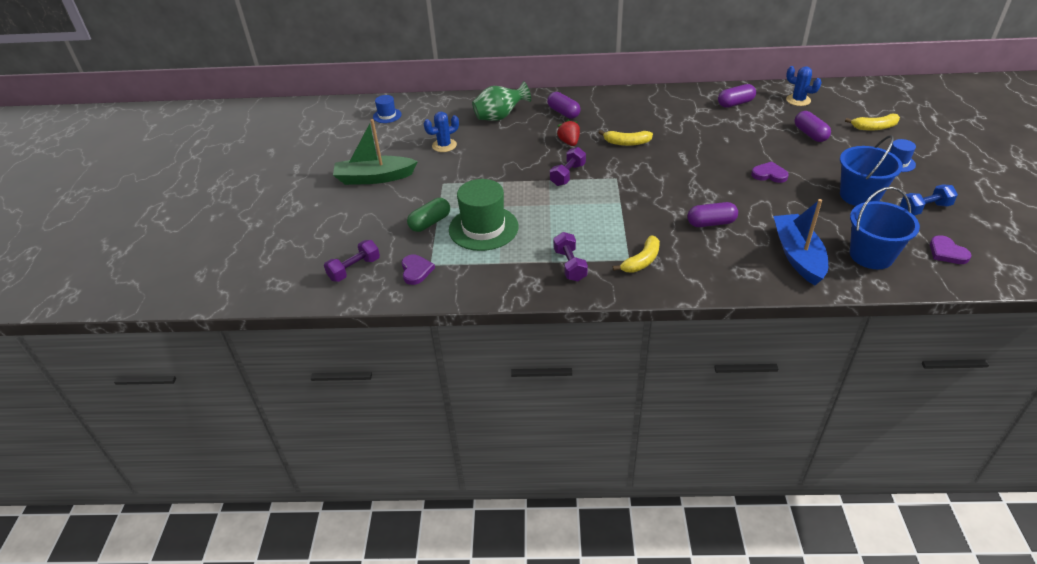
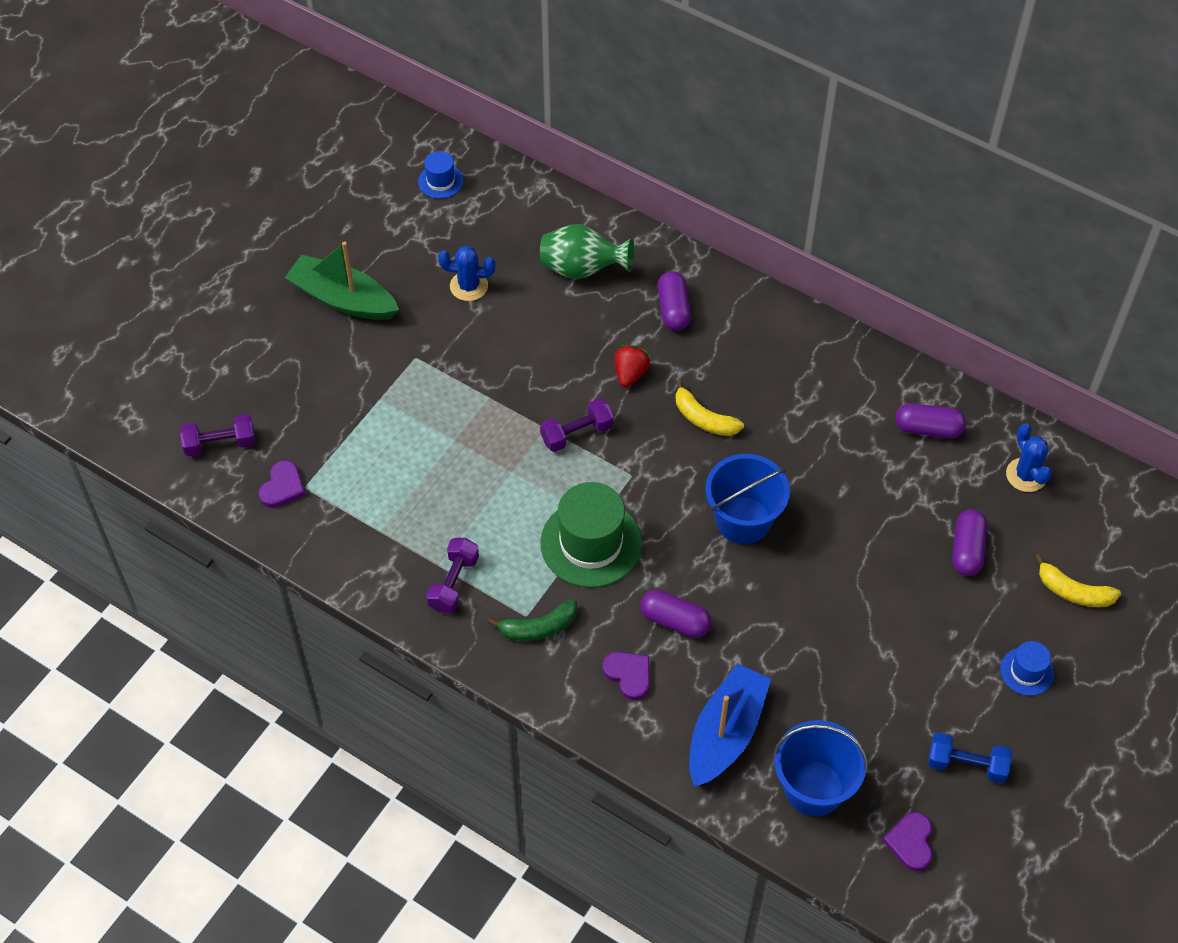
camera: 30 degrees right, 15 degrees up
green capsule [407,198,450,232] -> none
green hat [449,179,519,251] -> green hat moved to [540,482,642,588]
yellow banana [613,235,660,273] -> green banana [488,599,578,641]
purple heart [751,161,789,183] -> purple heart moved to [602,652,650,700]
blue bucket [840,135,903,206] -> blue bucket moved to [705,454,790,544]

